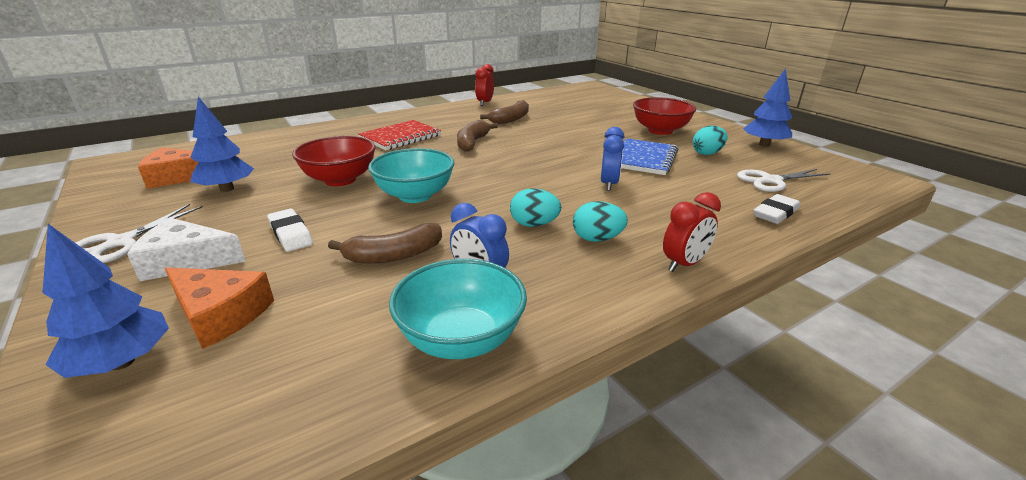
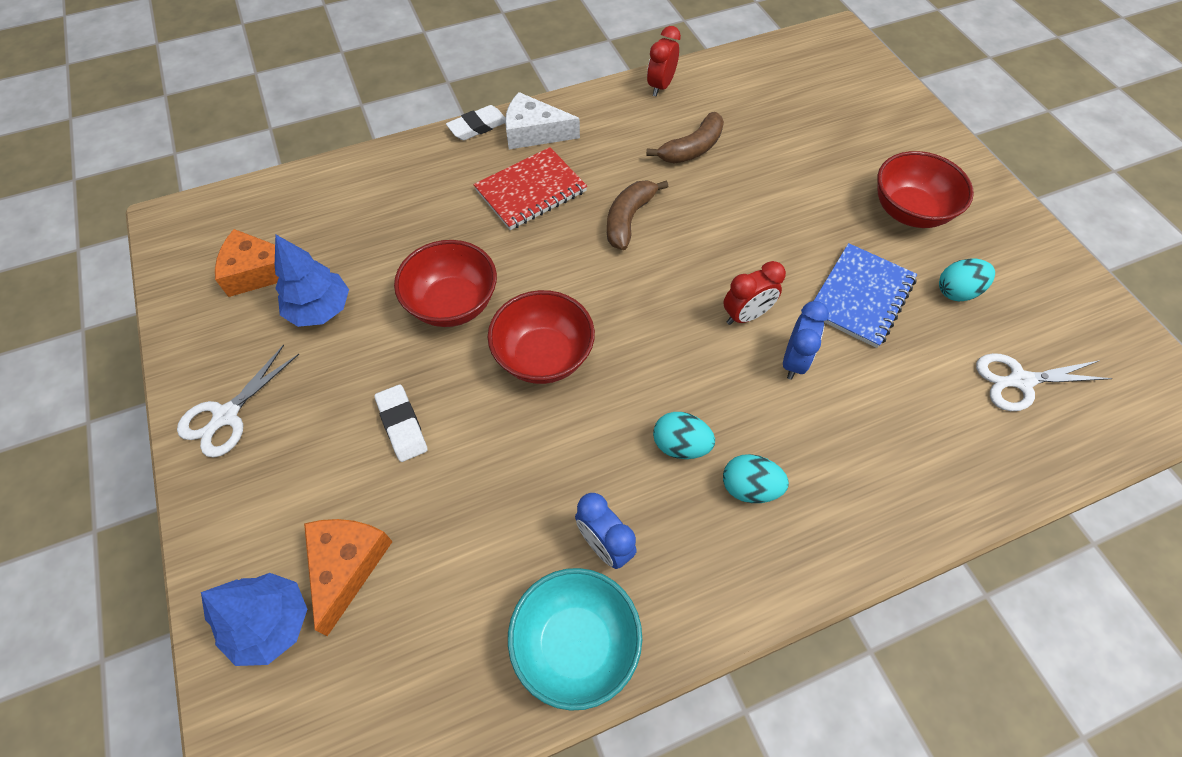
camera: 10 degrees right, 30 degrees up
white cheese [127,218,246,281] -> white cheese moved to [505,92,580,149]
orange cheese [165,267,274,349] -> orange cheese turned 120 degrees counterclockwise [304,519,393,636]
brown banana [328,223,442,264] -> none
turquoise bowl [368,148,454,203] -> red bowl [488,290,595,384]
red clock [663,192,721,272] -> red clock moved to [723,261,786,325]
blue tree [743,68,792,147] -> none
white eraser [753,194,800,224] -> white eraser moved to [446,105,505,140]

